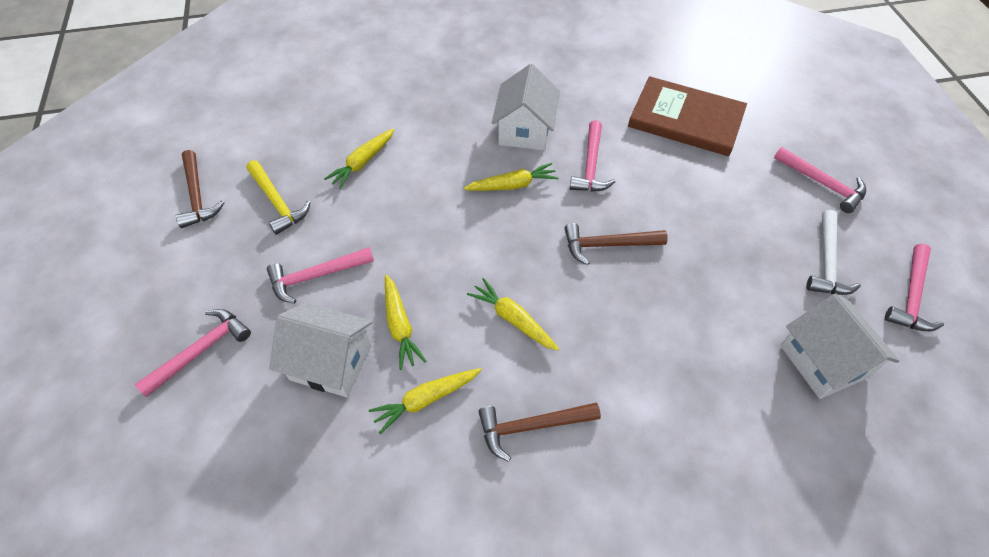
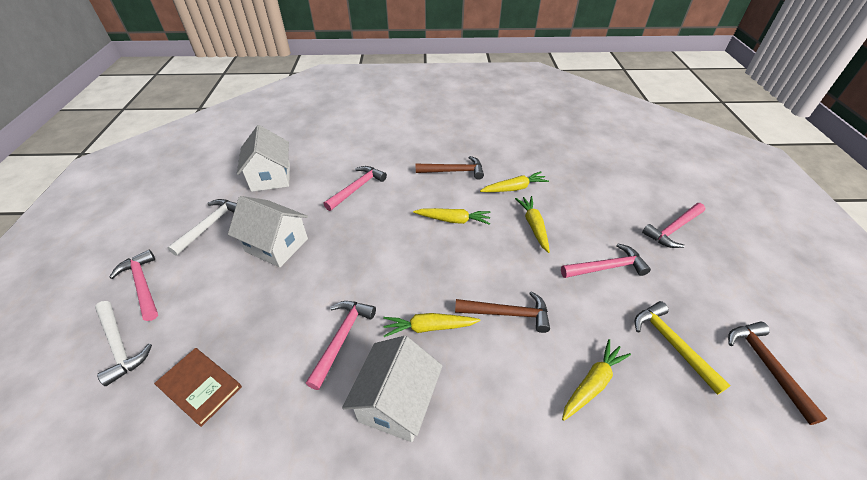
camera: 170 degrees left, 10 degrees down
white house [269,303,372,397] -> white house moved to [228,196,308,267]
yellow carrot [467,278,559,351] -> yellow carrot turned 45 degrees counterclockwise [413,208,490,225]
brown hammer [564,223,668,265] -> brown hammer moved to [455,291,550,333]
brown book [628,76,747,156] -> brown book [154,348,242,427], size x0.57
pink hammer [885,244,944,331] -> pink hammer moved to [324,166,387,211]
none -> white hammer [95,301,152,386]

